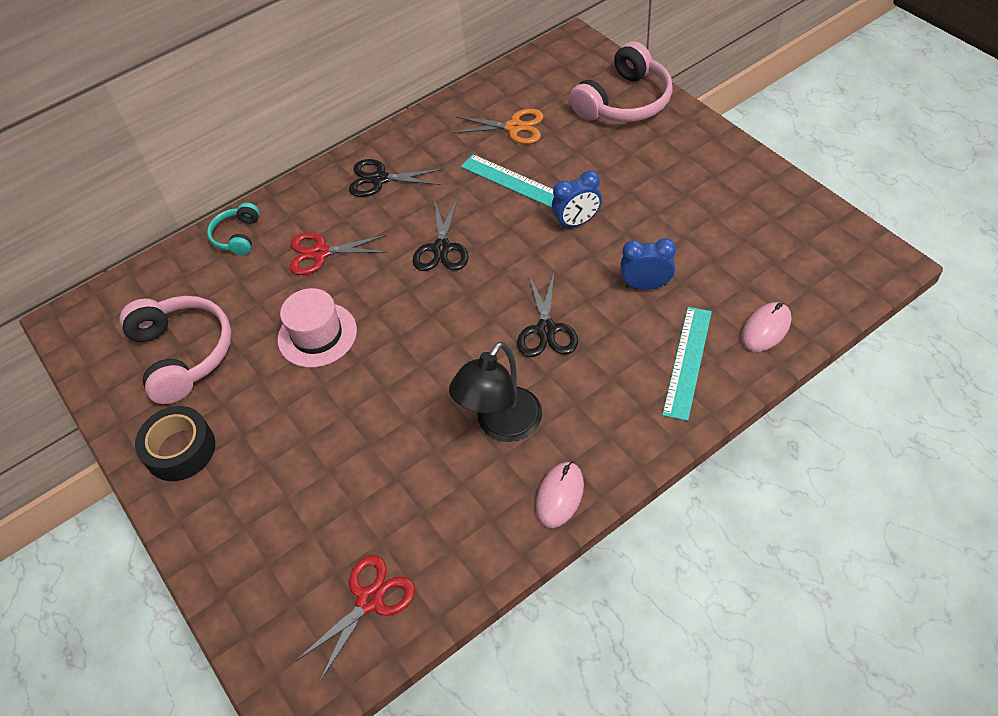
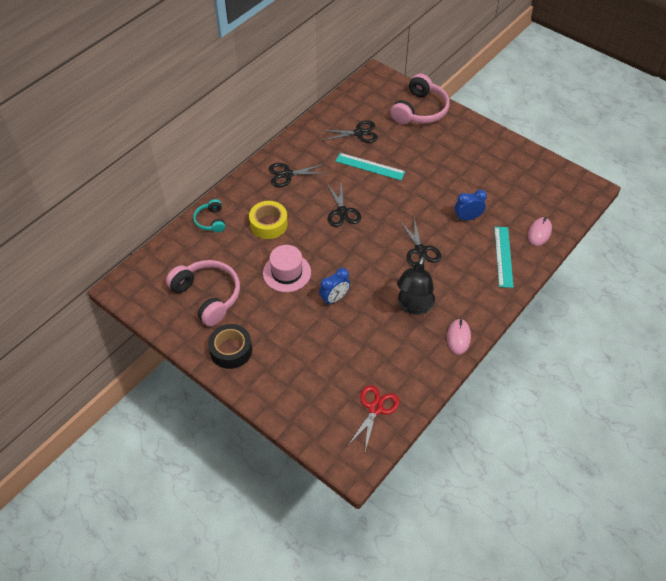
camera: 20 degrees left, 0 degrees up
red scissors [290,232,387,275] -> yellow tape [249,201,288,239]
orange scissors [452,109,544,144] -> black scissors [321,120,378,143]
blue clock [552,171,602,229] -> blue clock moved to [319,268,350,305]

